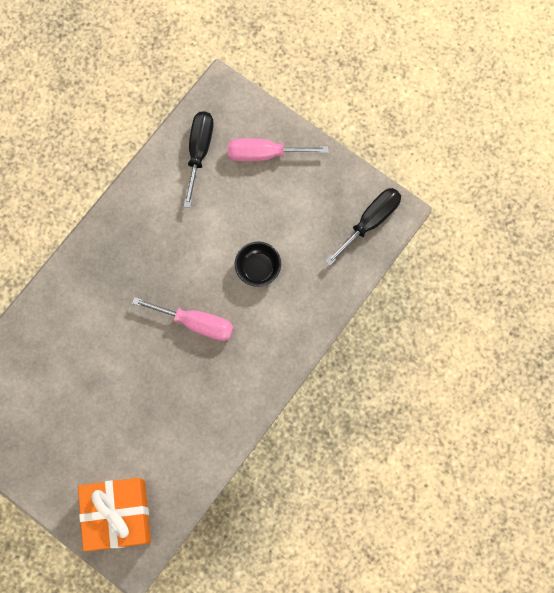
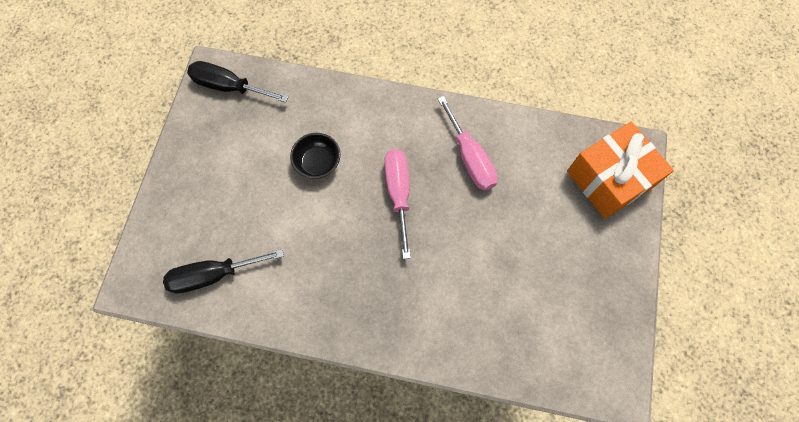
camera: 115 degrees left, 5 degrees down
pink screwdriver [228,138,328,161] -> pink screwdriver moved to [438,96,498,191]

